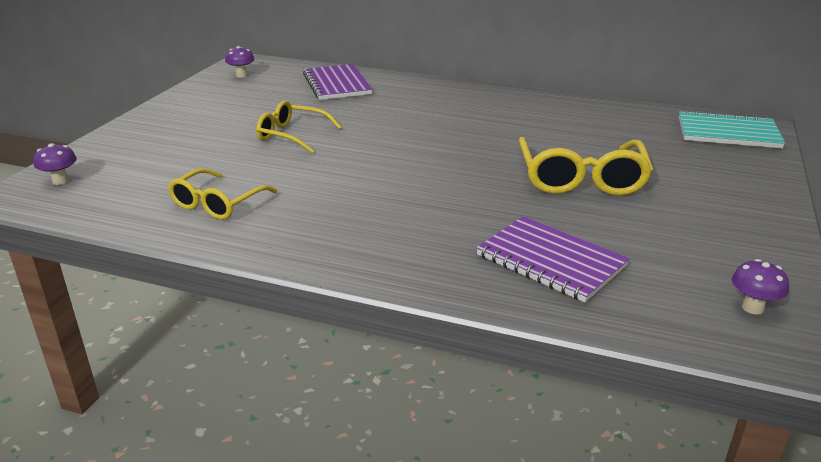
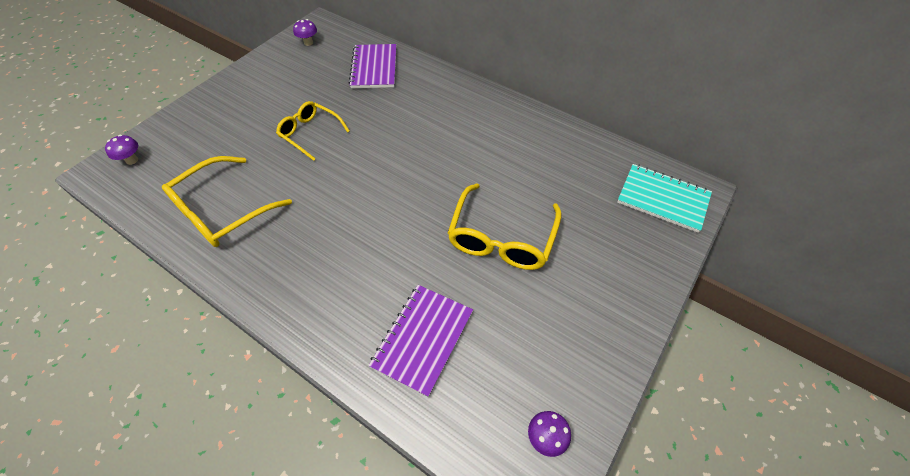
camera: 15 degrees right, 25 degrees up
yellow glasses [168,168,277,220] -> yellow glasses [162,156,292,247], size x1.54
purple notebook [476,216,630,302] -> purple notebook turned 60 degrees clockwise [369,285,473,397]

